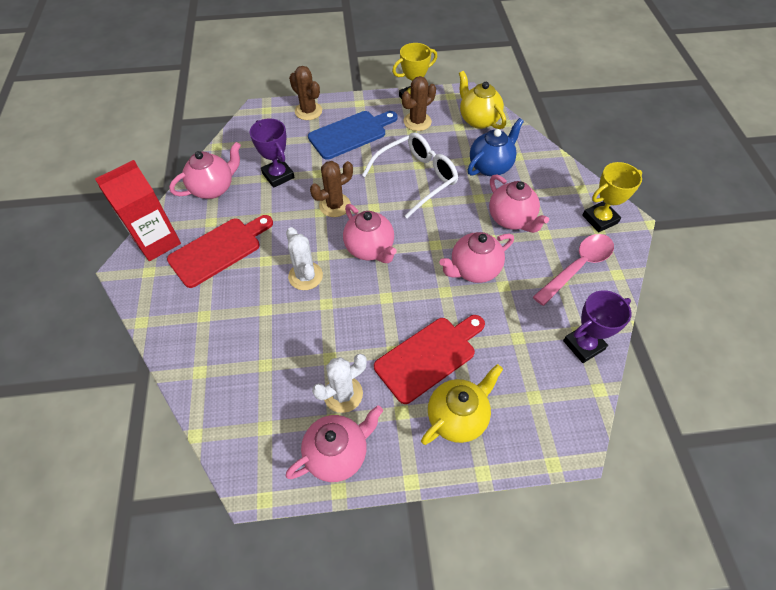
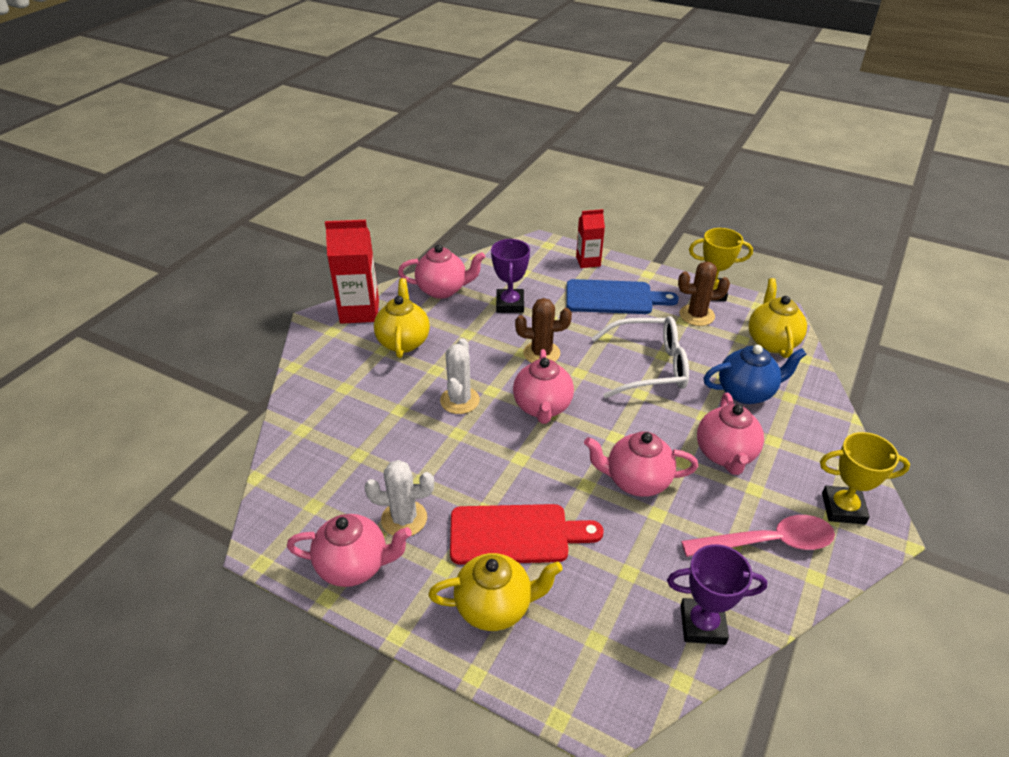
camera: 35 degrees right, 15 degrees down
red cutting board [167,215,273,288] -> yellow teapot [374,278,430,358]
brown cactus [289,66,322,120] -> red carton [576,209,605,268]

